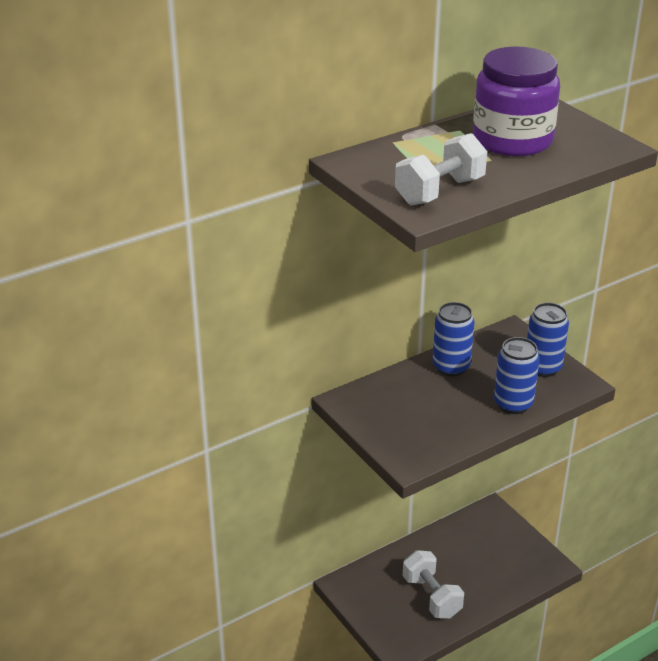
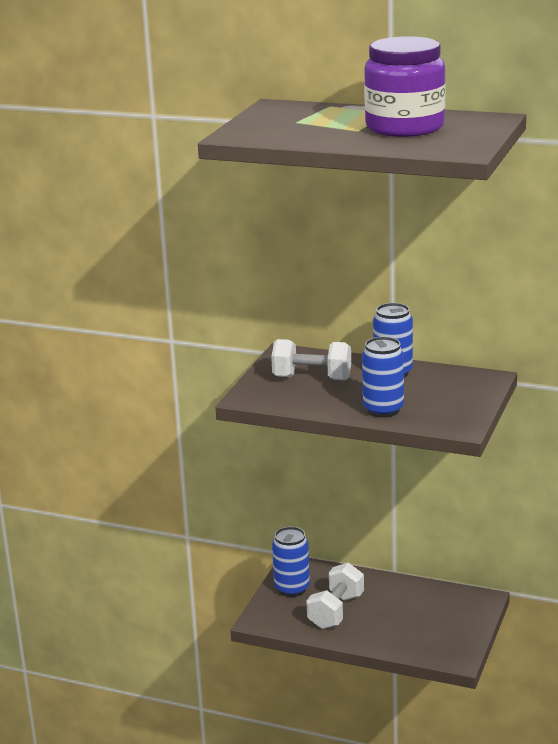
camera: 55 degrees right, 10 degrees down
white dumbbell [395,133,487,206] -> white dumbbell moved to [271,339,351,380]
blue can [527,303,569,377] -> blue can moved to [272,527,310,597]

